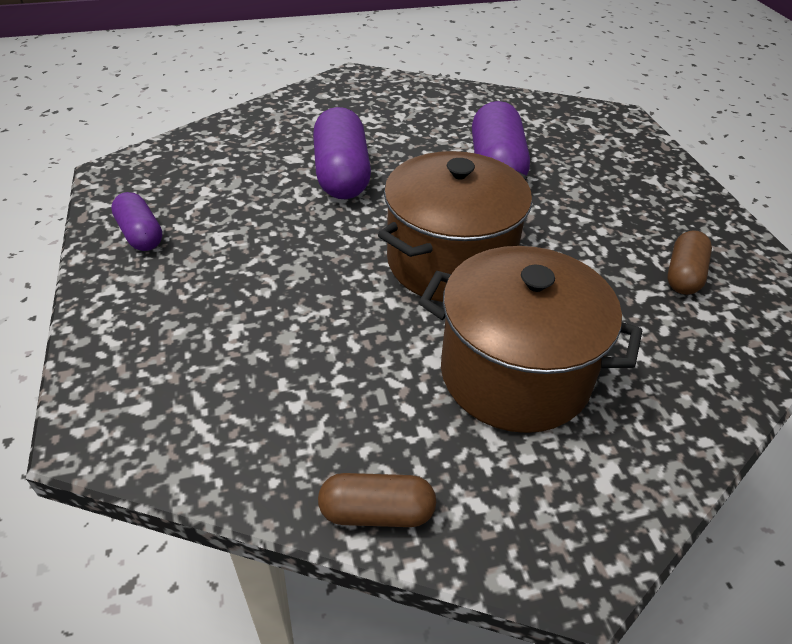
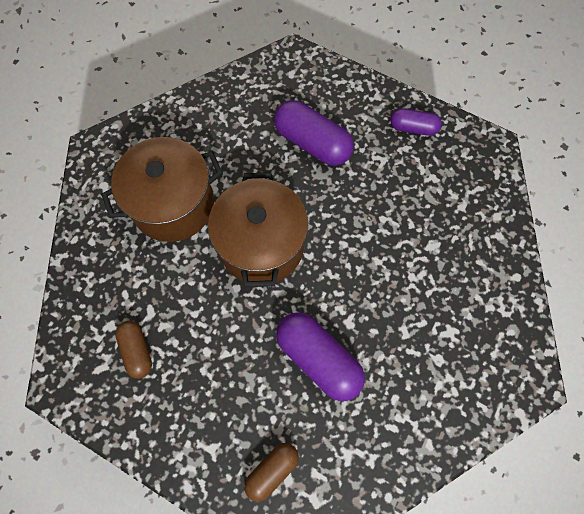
camera: 135 degrees right, 25 degrees up
purple capsule [313,107,371,199] -> purple capsule moved to [274,100,354,166]
brown capsule [318,473,436,527] -> brown capsule moved to [244,443,299,502]

